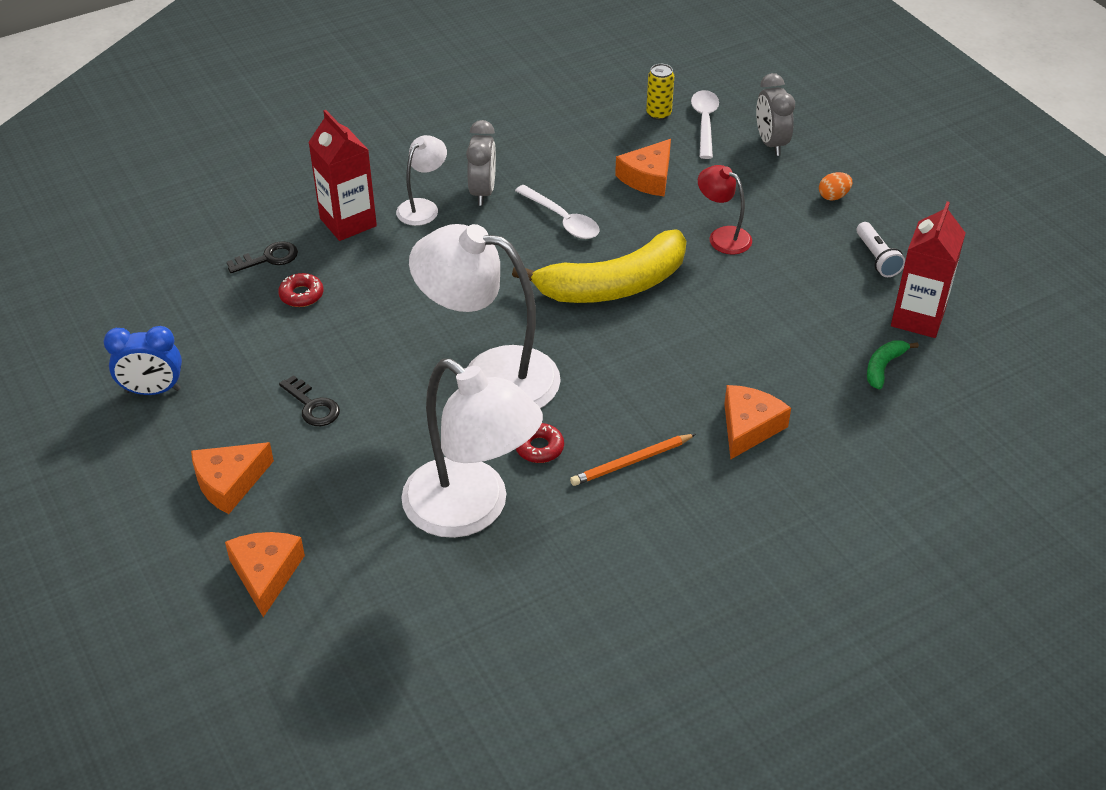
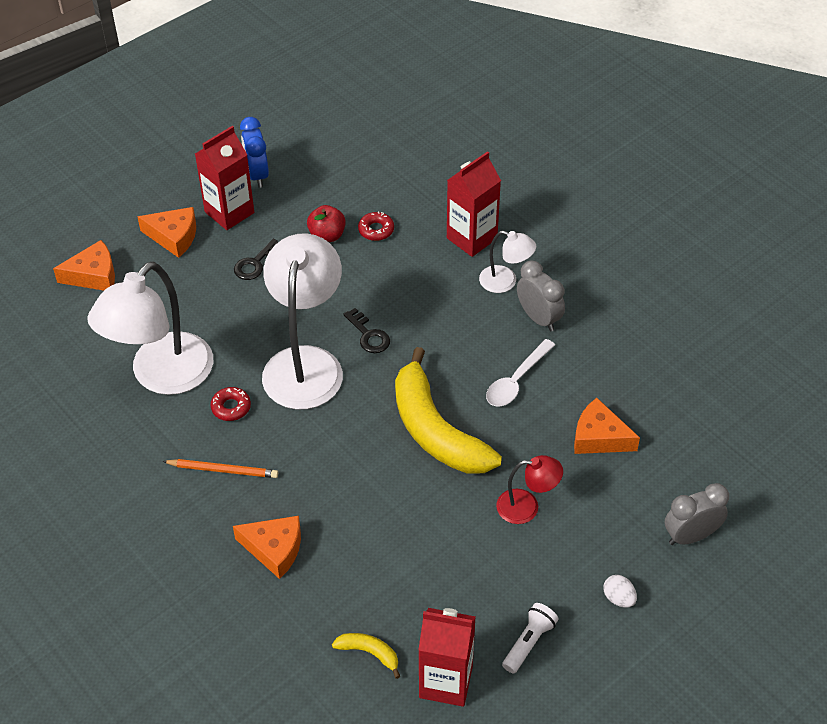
camera: 80 degrees right, 5 degrees up
orange cheese [191,442,274,514] -> orange cheese turned 150 degrees clockwise [137,207,196,258]
black key [227,241,298,273] -> black key moved to [343,308,390,353]
grey clock [466,120,496,206] -> grey clock turned 120 degrees counterclockwise [517,261,565,331]
orange pencil [570,434,696,486] -> orange pencil turned 135 degrees clockwise [162,459,278,478]
yellow can [646,64,674,120] -> none
white spoon [691,90,719,159] -> none
red lamp [698,165,752,255] -> red lamp turned 60 degrees clockwise [496,455,563,524]
orange egg [819,172,853,201] -> white egg [603,575,637,608]
white flashlight [856,222,905,277] -> white flashlight turned 150 degrees clockwise [502,603,558,674]
green banana [867,340,919,390] -> yellow banana [332,633,400,679]
none -> red carton [195,126,254,230]
none -> red apple [307,205,346,242]

